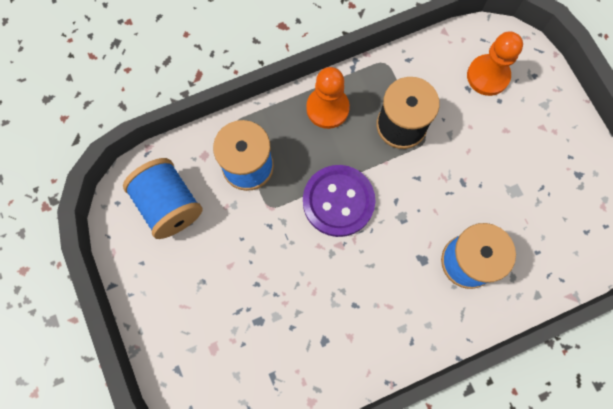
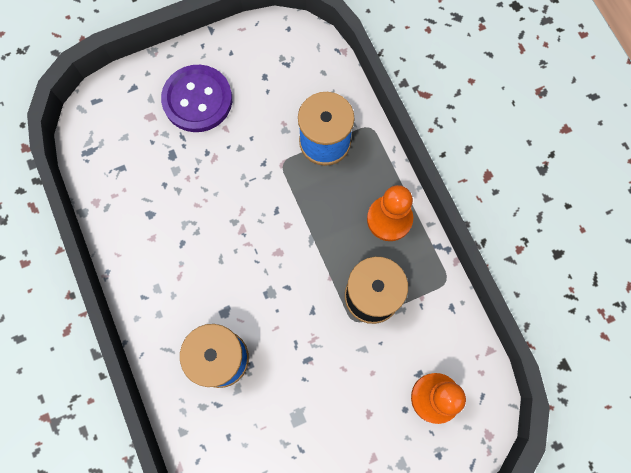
camera: 90 degrees right, 0 degrees up
blue spool [123,158,203,239] -> none
purple button [303,165,376,237] -> purple button moved to [161,65,232,132]

